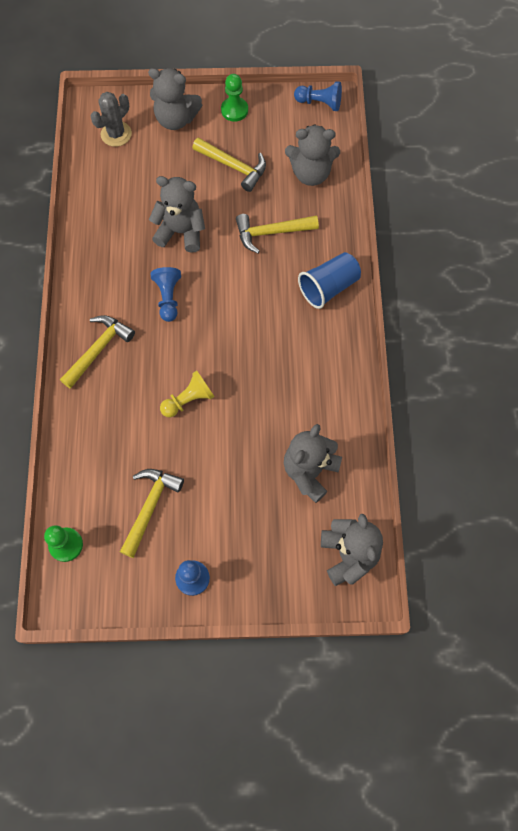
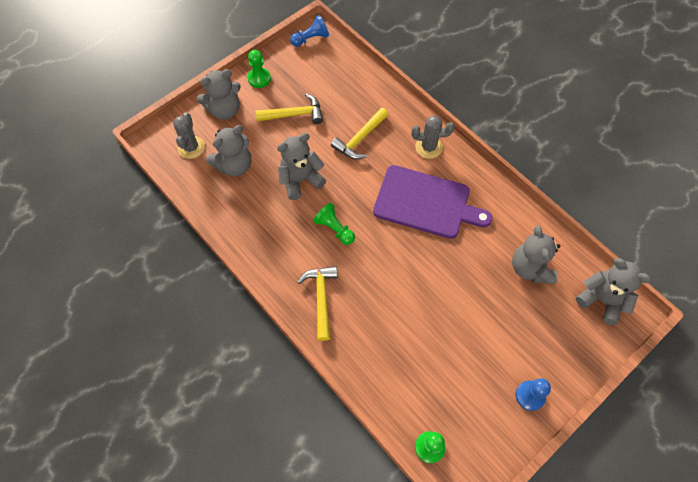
camera: 40 degrees left, 5 degrees down
yellow hammer [120,469,184,558] -> none
blue pawn [151,267,181,322] -> green pawn [313,203,355,245]
yellow pawn [160,370,215,417] -> none
grey teddy bear [285,124,340,186] -> grey teddy bear moved to [206,125,252,176]
blue cup [298,252,361,309] -> grey cactus [412,115,454,159]
none -> purple cutting board [373,165,492,239]

